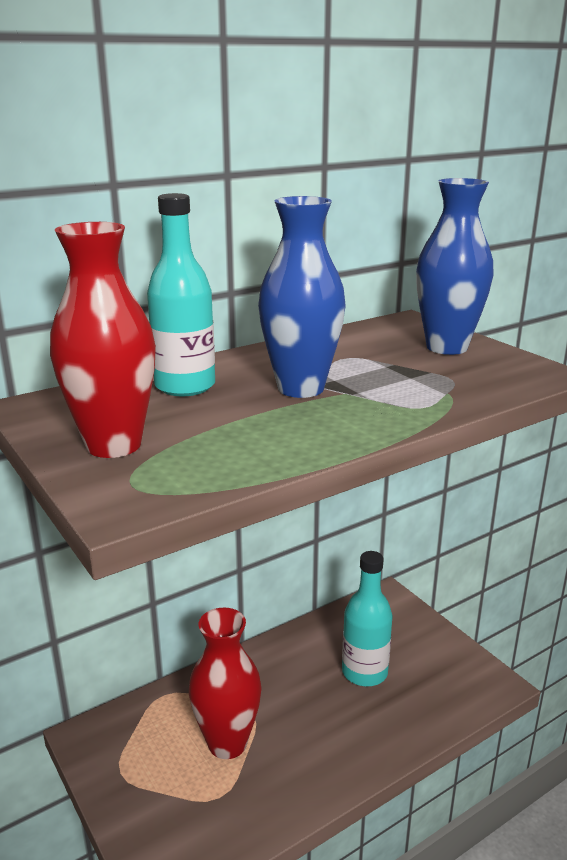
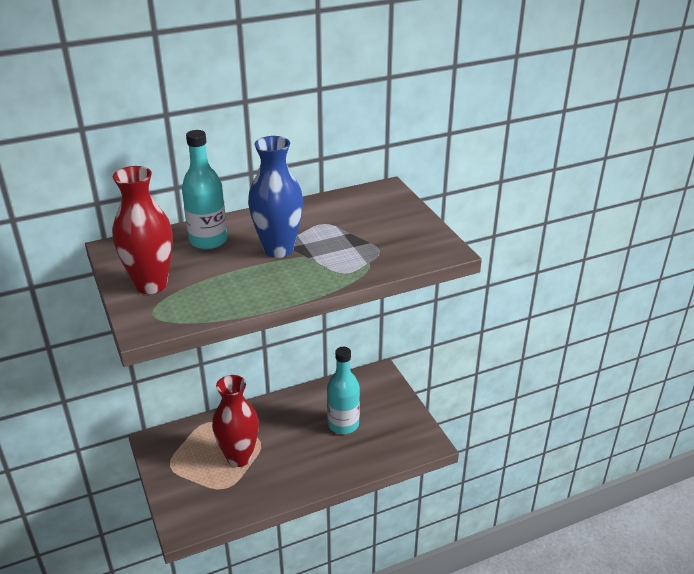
camera: 10 degrees right, 10 degrees up
blue vase [416,178,493,355] -> none

